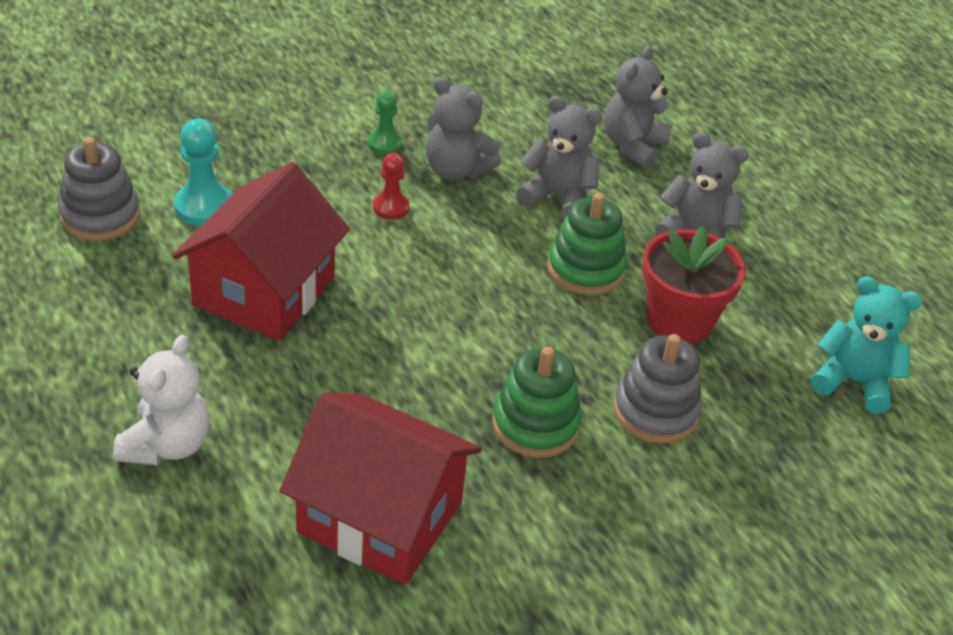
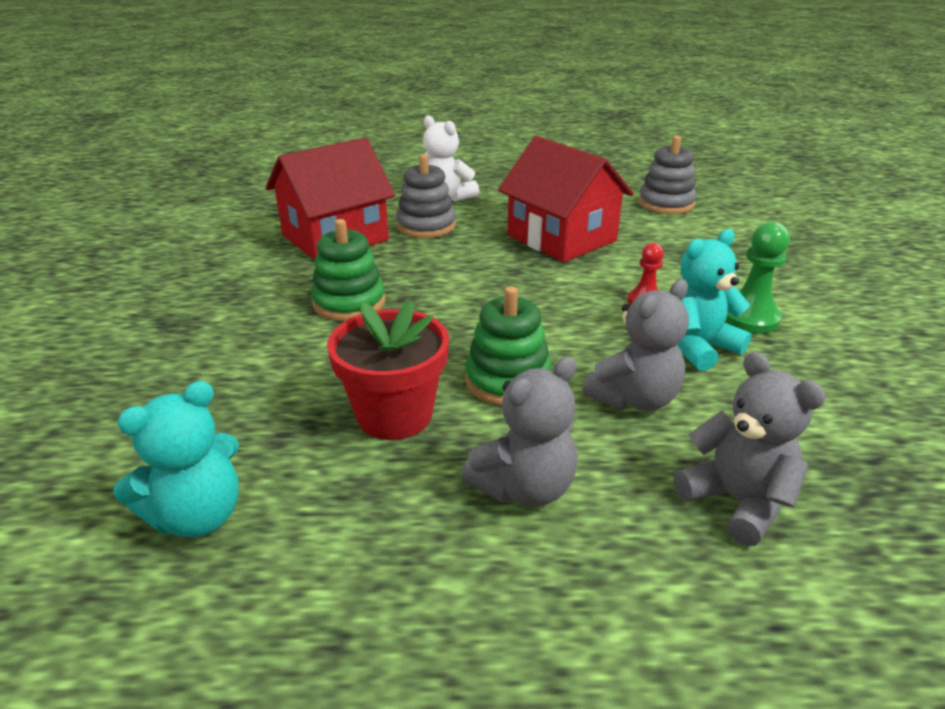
camera: 120 degrees right, 10 degrees down
turquoise pawn [174,119,232,226] -> none
green pawn [368,90,403,155] -> green pawn [725,222,790,334], size x1.56
grey teddy bear [426,77,501,180] -> turquoise teddy bear [677,229,752,371]
grey stacking toy [614,334,702,444] -> grey stacking toy moved to [396,154,456,238]

